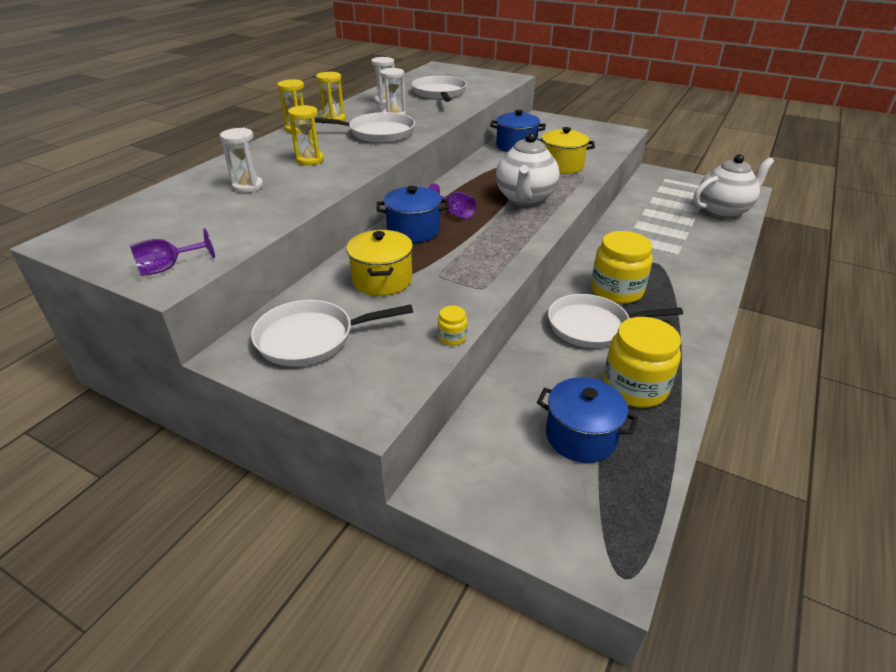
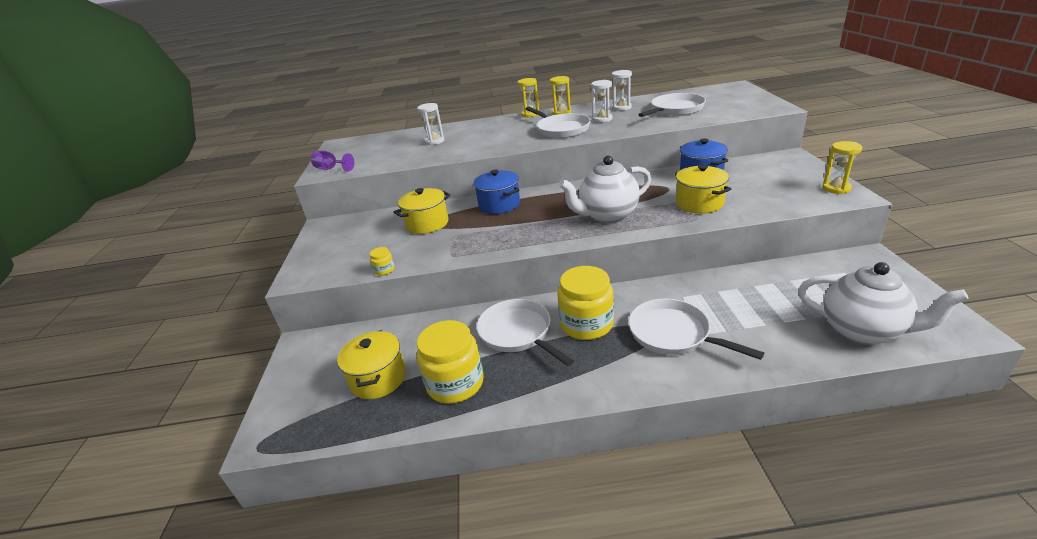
camera: 60 degrees right, 5 degrees down
white pan [251,300,413,367] -> white pan moved to [629,299,764,360]
yellow hourglass [288,105,324,165] -> yellow hourglass moved to [822,141,862,194]
purple goblet [427,183,476,219] -> none
blue pot [537,377,638,463] -> yellow pot [337,330,406,399]

